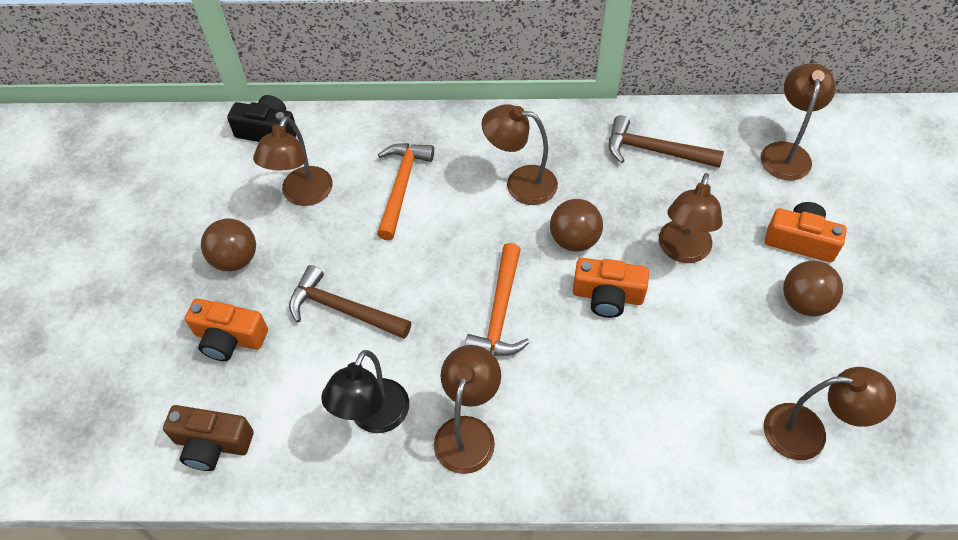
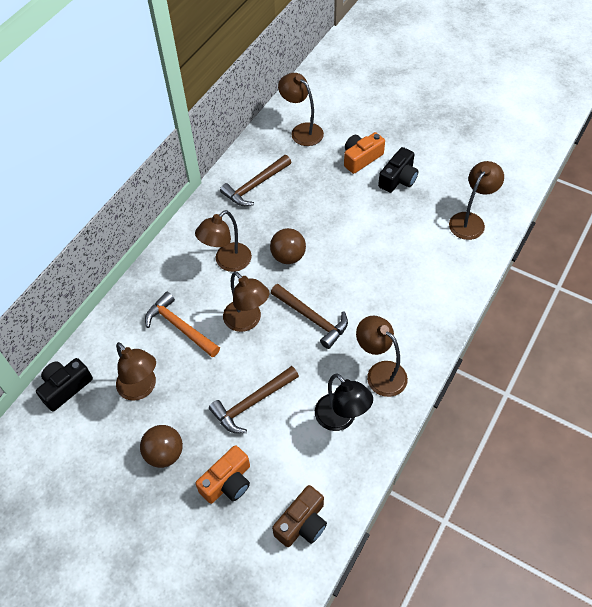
camera: 60 degrees left, 0 degrees up
orange hammer [465,243,530,356] -> brown hammer [271,284,348,349]
orange camera [573,258,649,318] -> none
brown lamp [659,173,723,263] -> brown lamp moved to [223,271,270,332]
brown ball [783,261,843,316] -> black camera [378,147,419,193]

